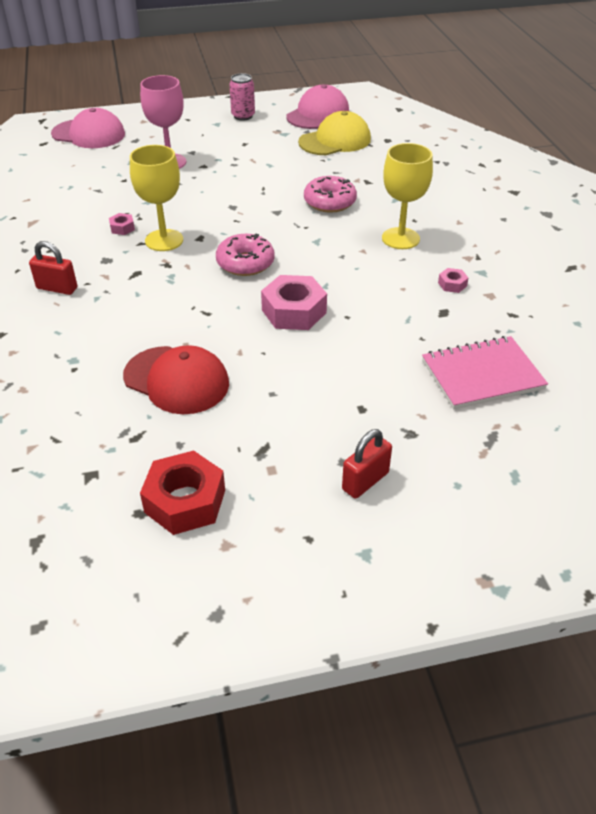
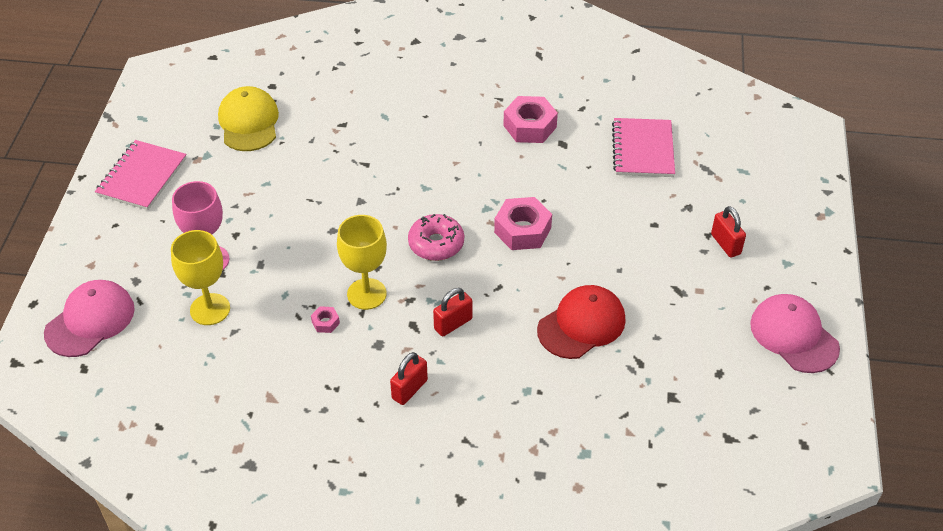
camera: 70 degrees left, 5 degrees up
red nut [140,450,225,535] -> none
pink can [229,73,255,121] -> pink notebook [95,140,187,210]
pink cap [286,84,349,129] -> pink cap moved to [750,294,840,373]
pink donut [304,176,357,213] -> none
yellow goblet [382,143,433,249] -> yellow goblet moved to [171,230,230,325]
pink nut [438,268,468,293] -> pink nut [503,96,558,143], size x2.16
none -> red padlock [433,288,472,337]

